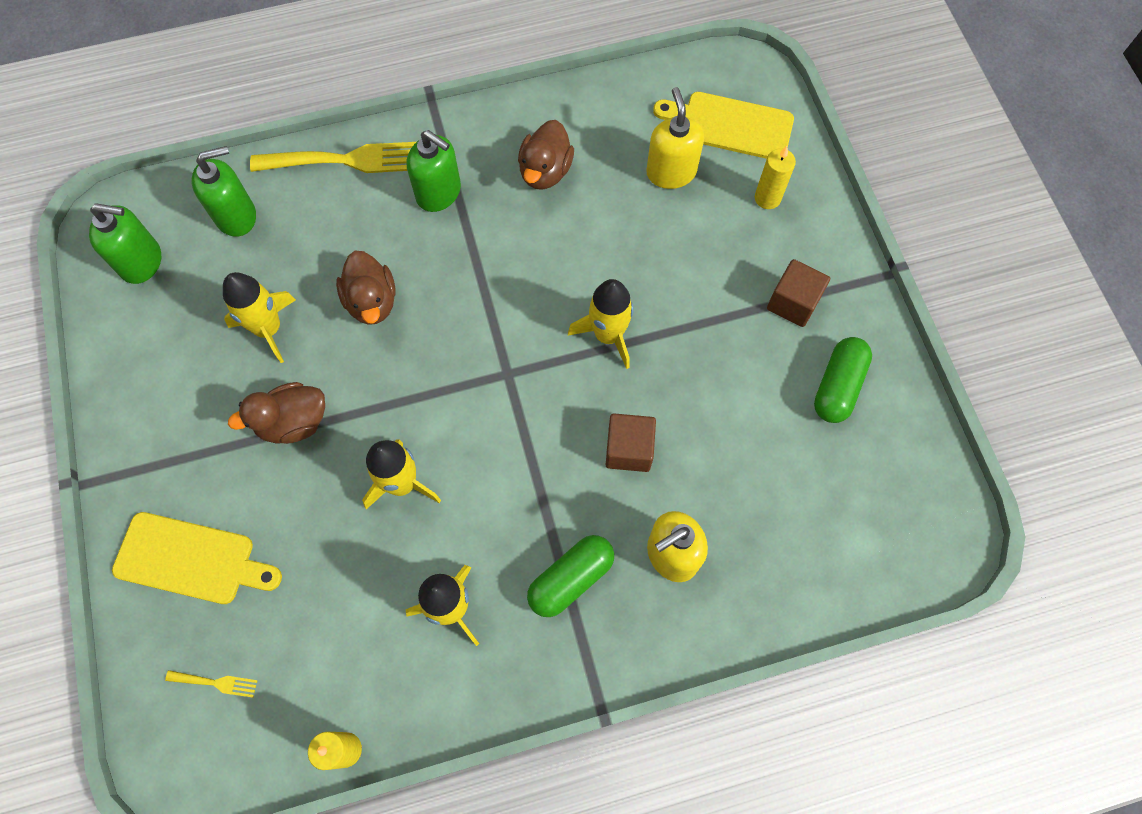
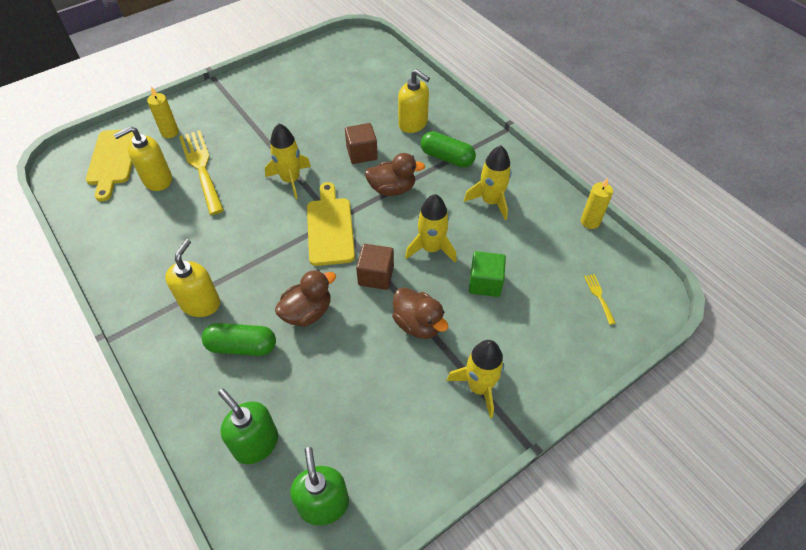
camera: 110 degrees left, 15 degrees down
yellow cutting board [112,512,282,604] -> yellow cutting board moved to [307,182,355,266]
yellow rocket [223,272,296,363] -> yellow rocket moved to [447,340,504,418]
yellow fork [250,142,416,173] -> yellow fork moved to [179,130,224,215]
green soap dispenser [407,130,461,212] -> yellow soap dispenser [165,239,220,317]
brown duck [518,120,574,190] -> brown duck moved to [365,153,425,196]
brown cube [767,259,830,327] -> brown cube moved to [356,244,394,290]
green capsule [814,337,872,423] -> green capsule moved to [202,323,276,356]
none -> green cube [469,251,506,297]

